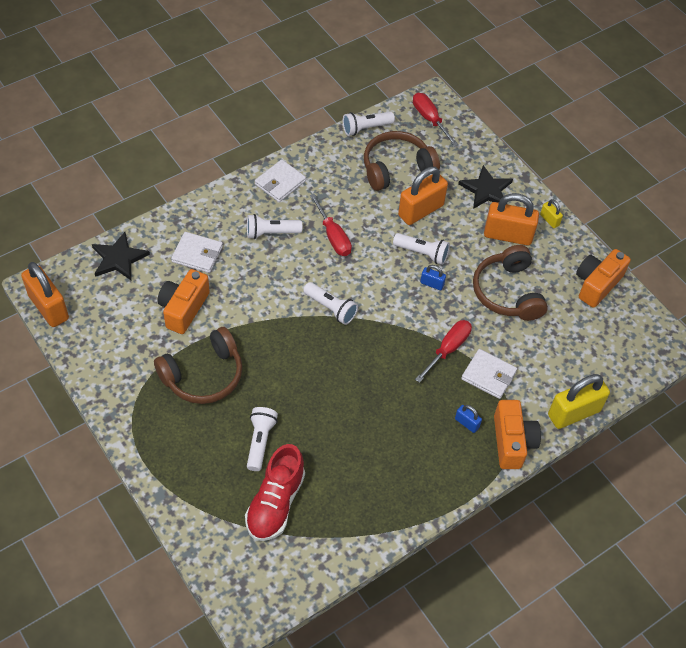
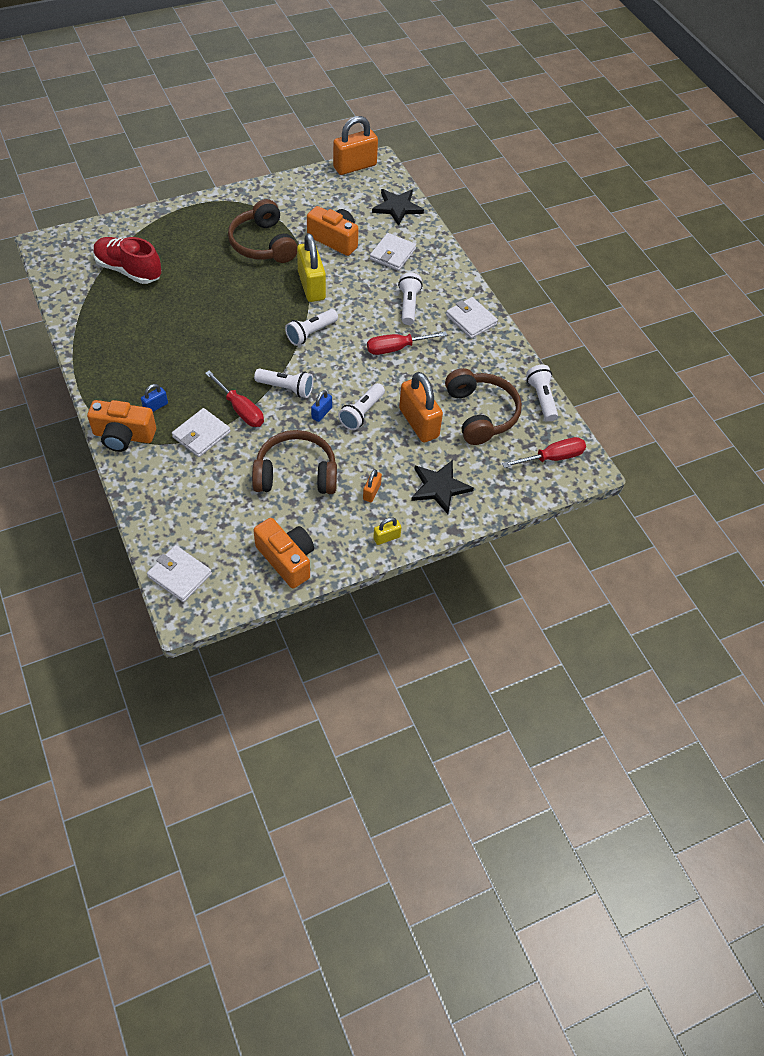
camera: 100 degrees right, 0 degrees up
white flashlight [247,407,278,471] -> white flashlight moved to [254,369,313,398]
orange padlock [484,193,539,246] -> orange padlock [363,469,382,502], size x0.47
yellow padlock [548,374,610,429] -> yellow padlock moved to [297,233,326,302]
none -> white wallet [147,545,212,602]

